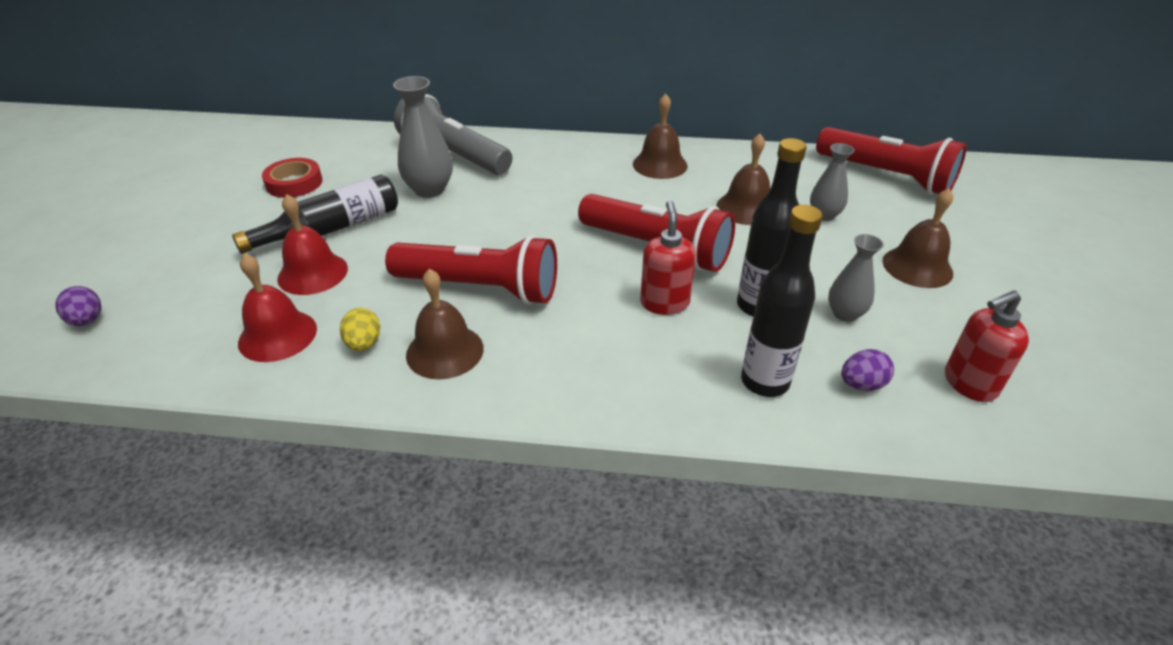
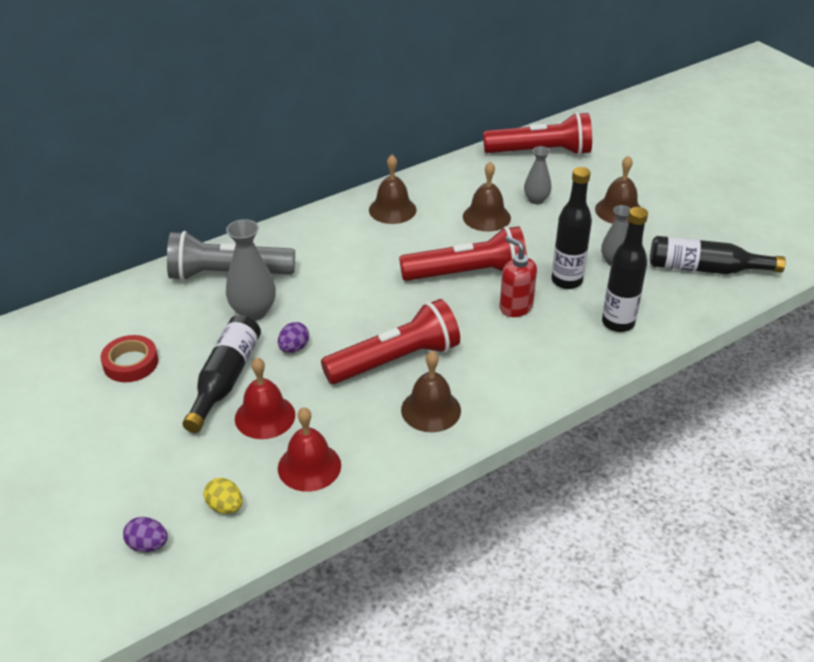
camera: 40 degrees left, 0 degrees up
yellow egg [340,308,380,351] -> yellow egg moved to [204,478,242,514]
purple egg [841,349,894,391] -> purple egg moved to [278,322,309,353]
red soap dispenser [945,290,1029,402] -> black bottle [650,236,786,274]

